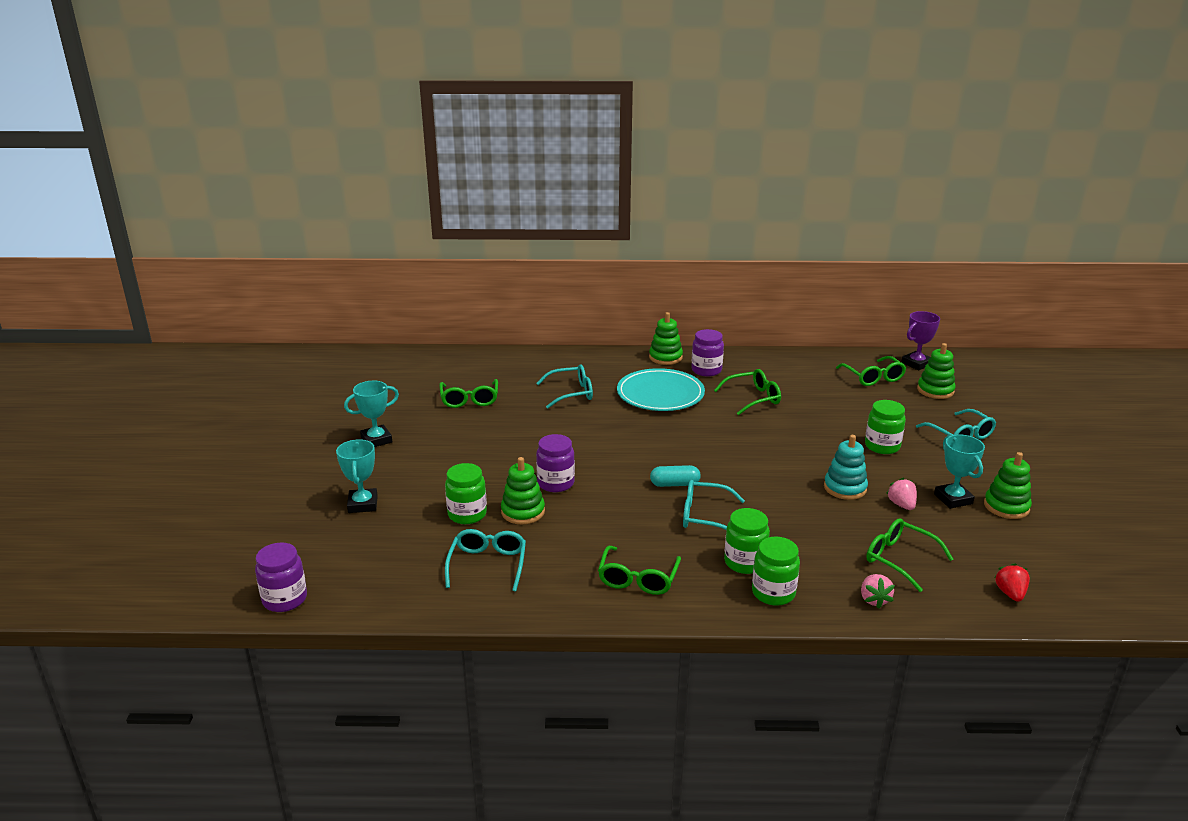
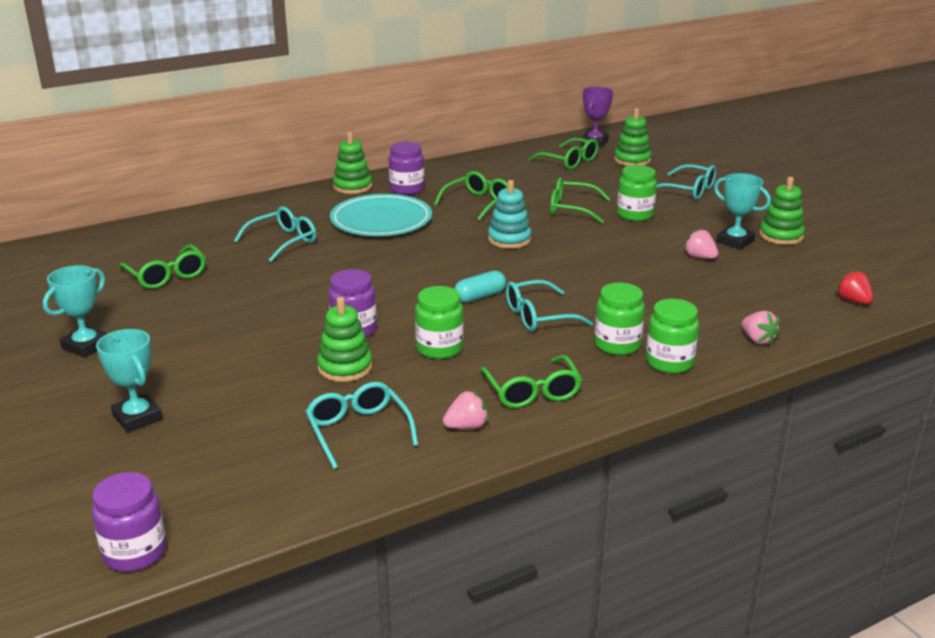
camera: 30 degrees left, 0 degrees up
green jar [445,463,487,524] -> green jar moved to [415,286,464,359]
turquoise stacking toy [824,435,868,500] -> turquoise stacking toy moved to [488,180,531,249]
green glasses [866,518,953,592] -> green glasses moved to [550,177,610,224]
none -> pink strawberry [443,390,489,429]

